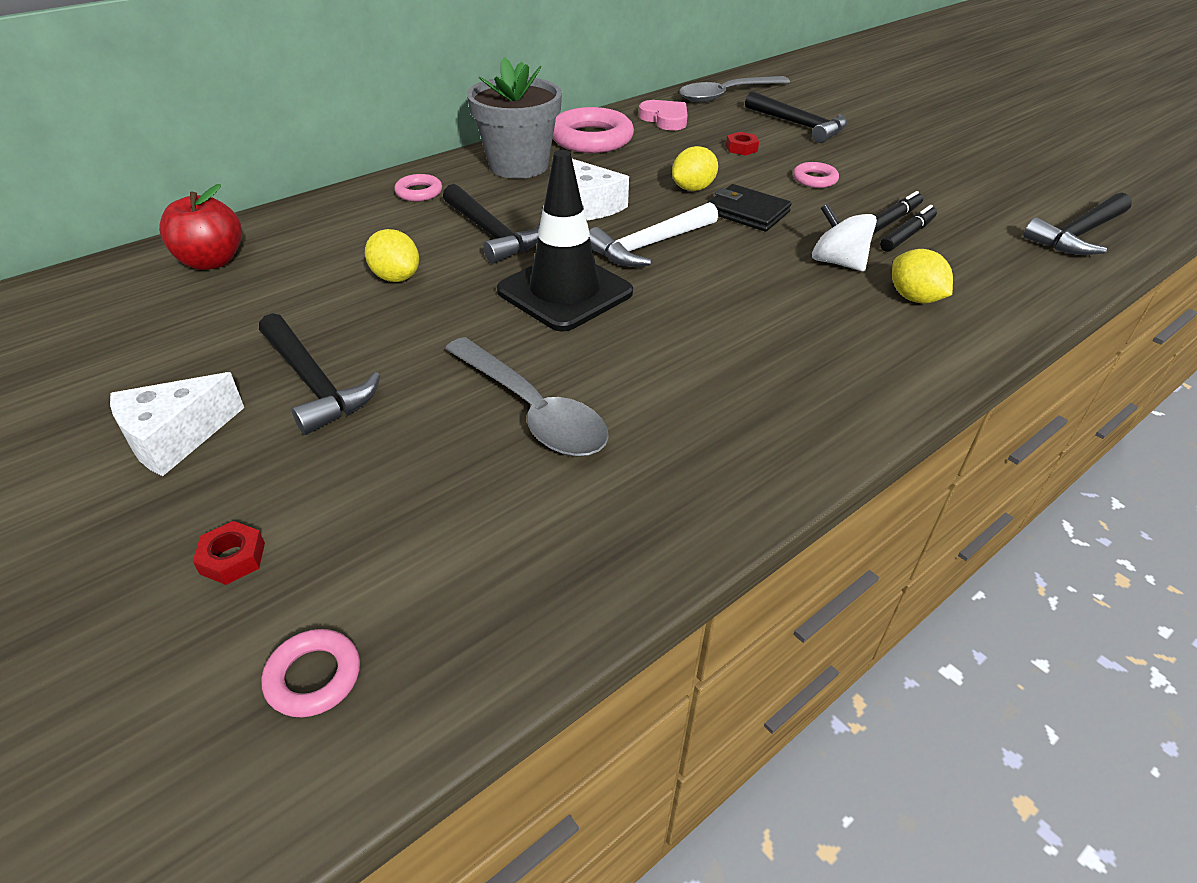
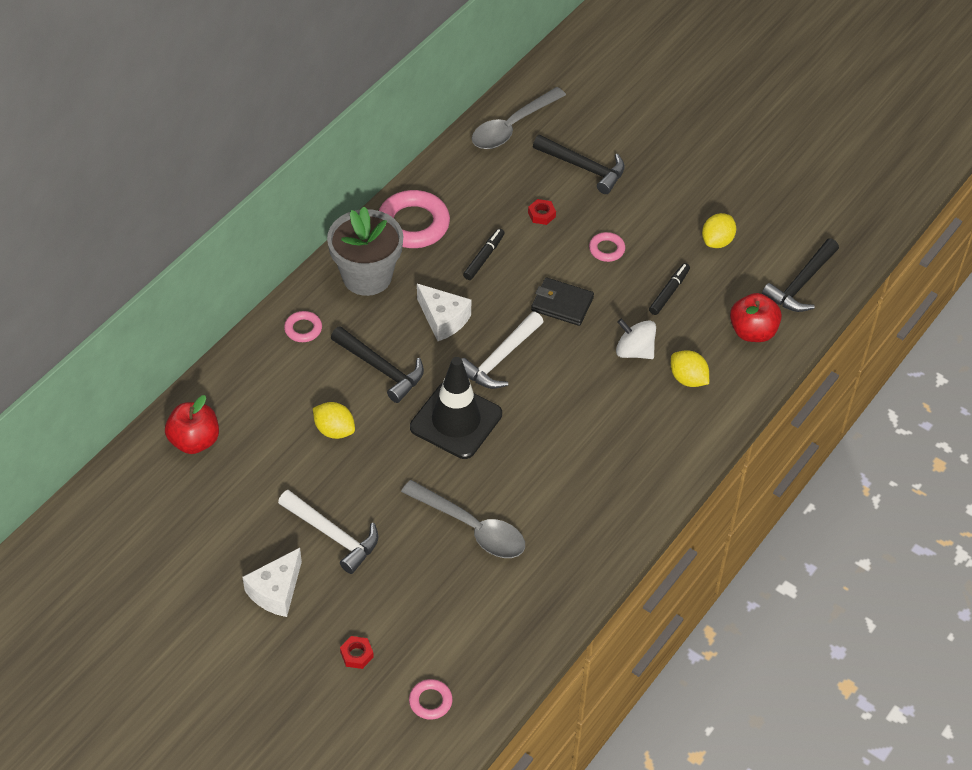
camera: 15 degrees left, 10 degrees up
black hammer [259,313,381,435] -> white hammer [278,490,378,574]
pink heart [639,100,688,131] -> none
yellow lemon [672,146,718,191] -> yellow lemon moved to [702,213,736,248]
black marker [880,205,937,252] -> black marker moved to [463,228,504,280]
none -> red apple [730,293,782,342]

